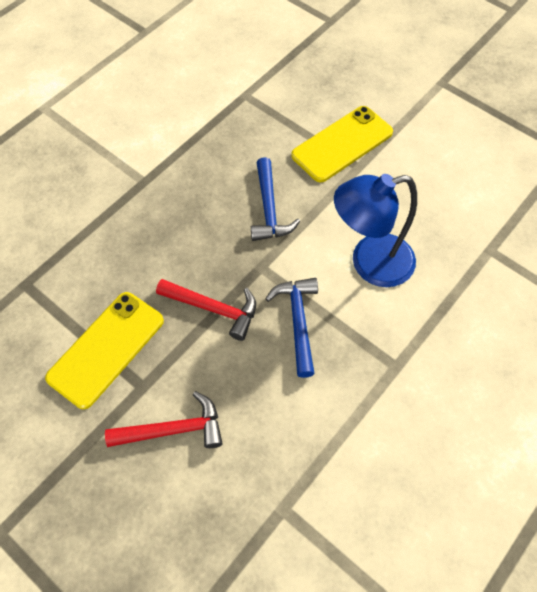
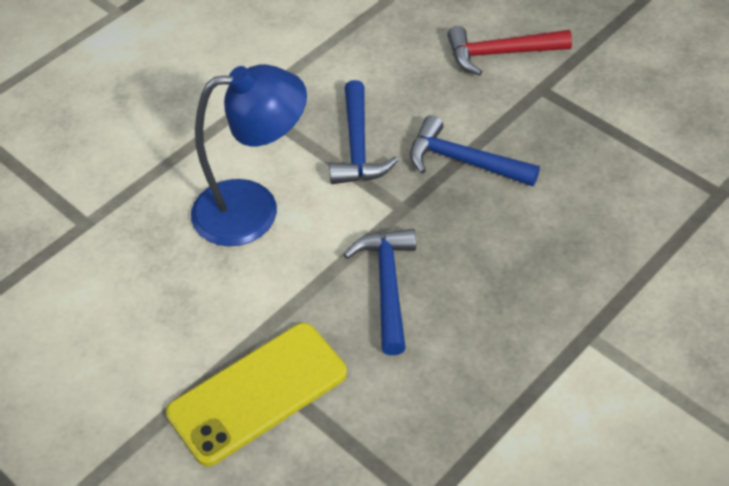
camera: 175 degrees left, 10 degrees down
yellow phone [45,292,164,409] -> none
red hammer [156,279,256,341] -> blue hammer [410,115,540,186]

